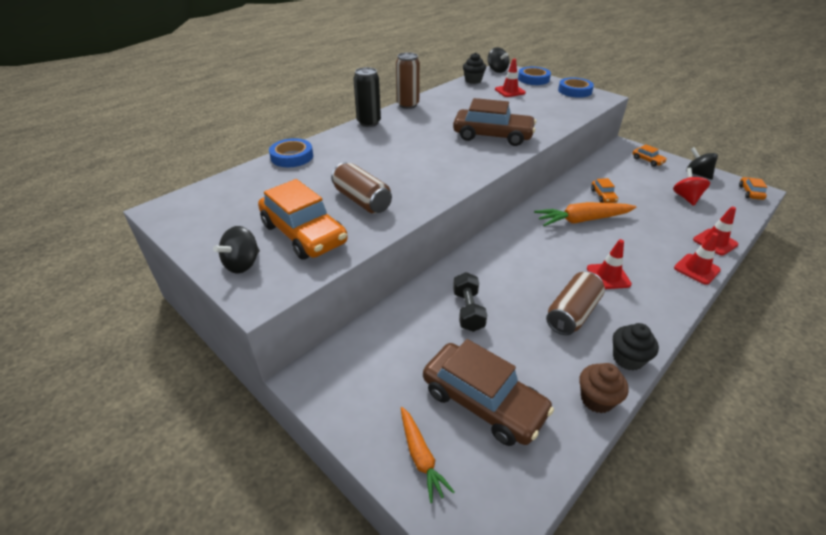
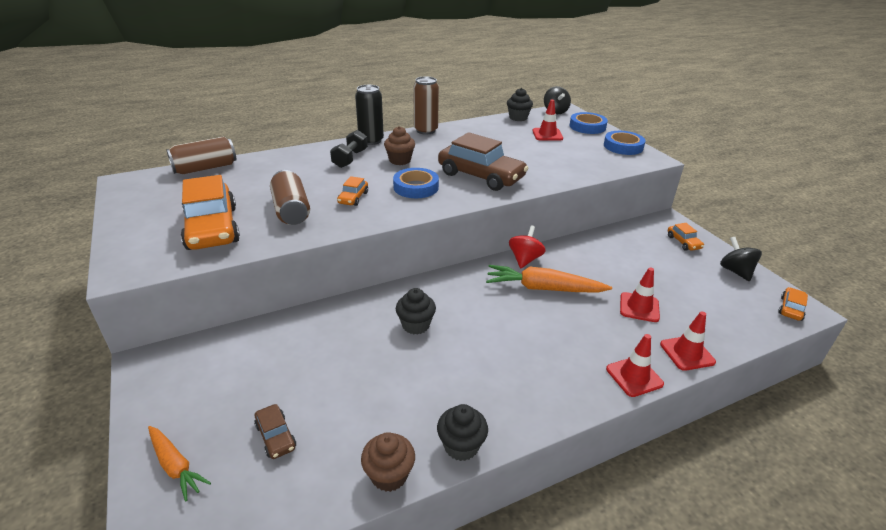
camera: 20 degrees right, 5 degrees down
black spinning top [213,226,260,273] -> none
blue tape [269,138,313,167] -> blue tape moved to [393,168,439,198]
orange carrot [401,407,455,503] -> orange carrot turned 45 degrees counterclockwise [148,426,211,502]
brown car [423,339,554,446] -> brown car [254,404,296,459], size x0.45
black dumbbell [453,272,487,332] -> black dumbbell moved to [330,130,368,168]
brown can [546,272,605,335] -> brown can moved to [166,137,237,174]
red traffic cone [587,239,632,289] -> red traffic cone moved to [620,268,660,322]
orange car [591,178,618,203] -> orange car moved to [337,176,368,206]
red spinning top [673,168,710,206] -> red spinning top moved to [509,225,546,268]
none -> brown cupcake [384,126,415,165]
none -> black cupcake [396,288,436,335]

